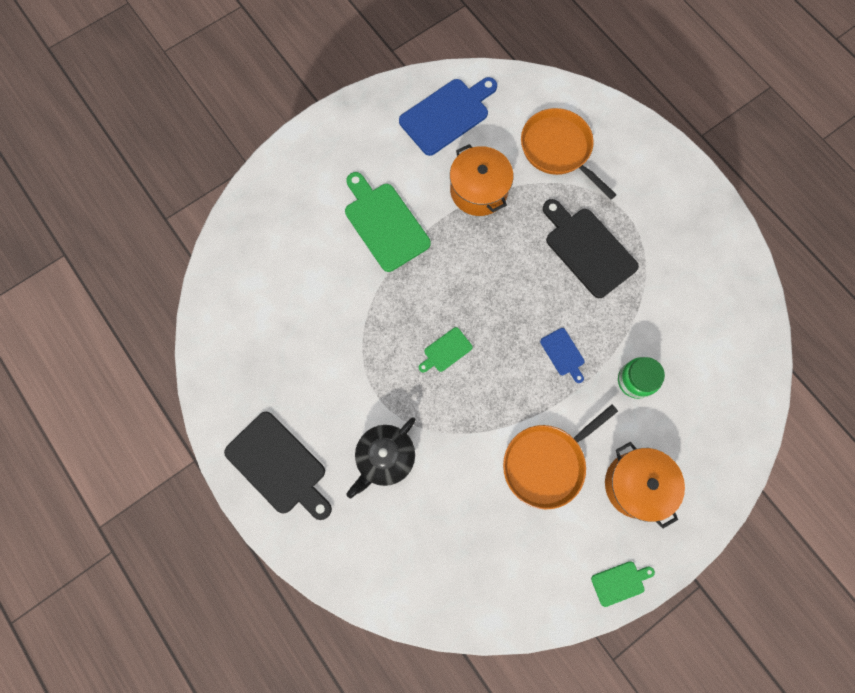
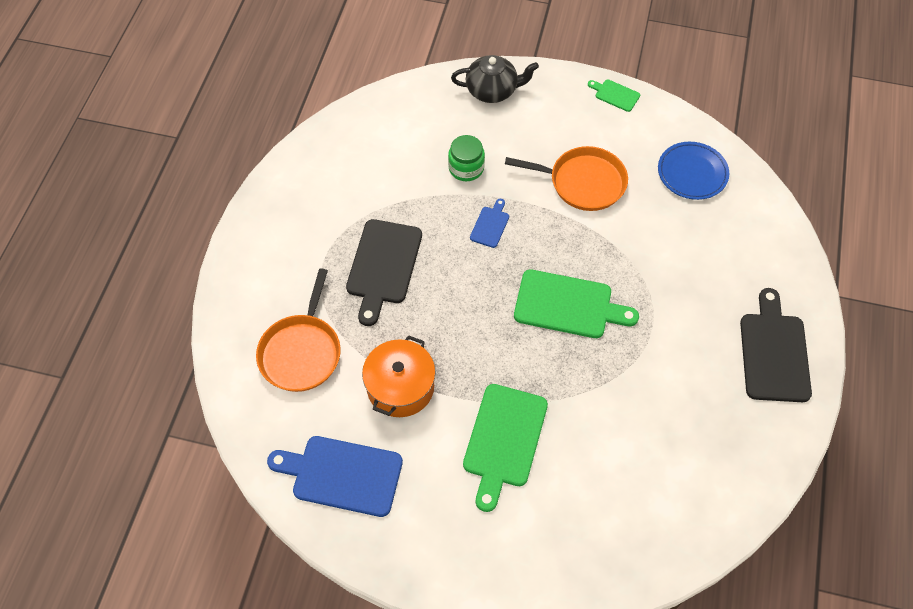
camera: 130 degrees left, 15 degrees down
black teapot [346,417,416,499] -> black teapot moved to [451,55,539,103]
green cutting board [419,327,473,373] -> green cutting board [514,269,639,338], size x2.03
orange pot [605,442,685,529] -> none
none -> blue plate [658,142,729,200]

